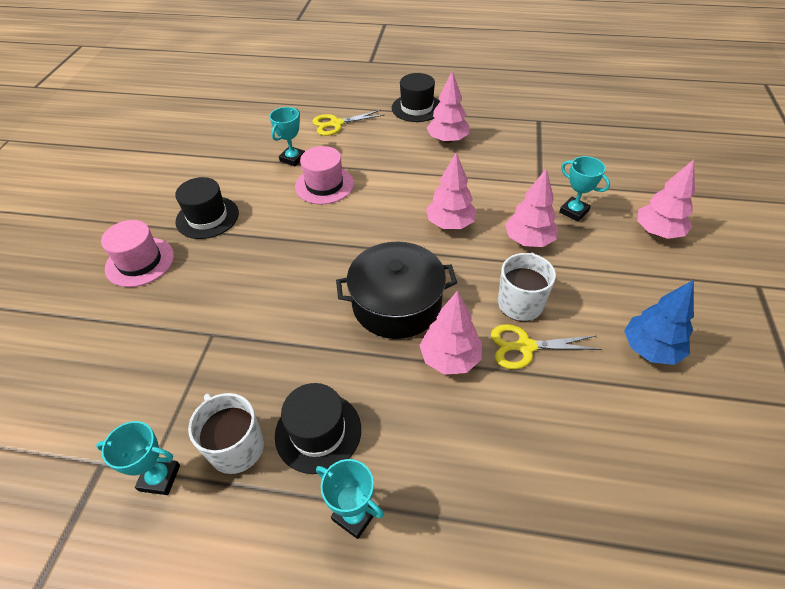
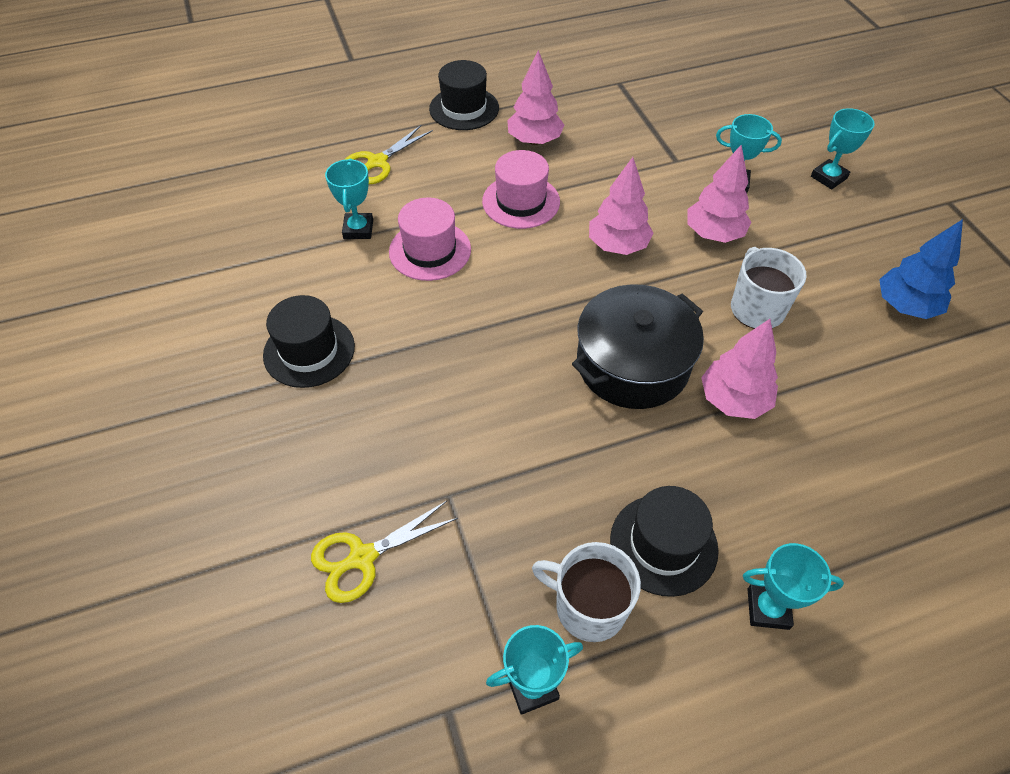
camera: 30 degrees left, 5 degrees up
pink hat [101,220,174,287] -> pink hat moved to [482,150,560,229]
yellow scissors [491,324,602,369] -> yellow scissors moved to [311,501,458,603]
pink tree [637,160,695,239] -> turquoise trophy [811,108,875,189]

